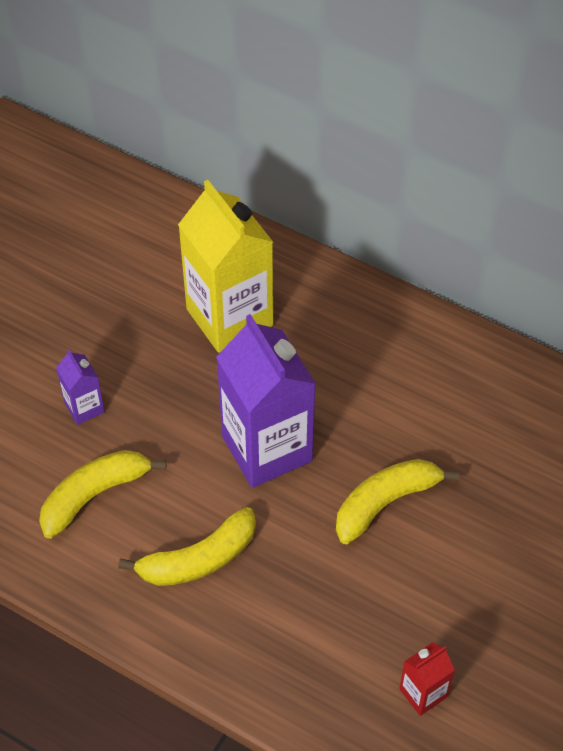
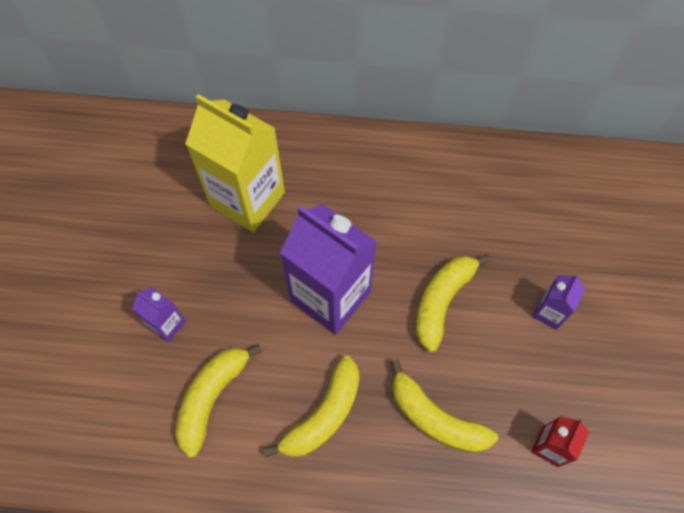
camera: 25 degrees left, 10 degrees up
none -> yellow banana [390,359,498,453]
none -> purple carton [532,274,585,330]

